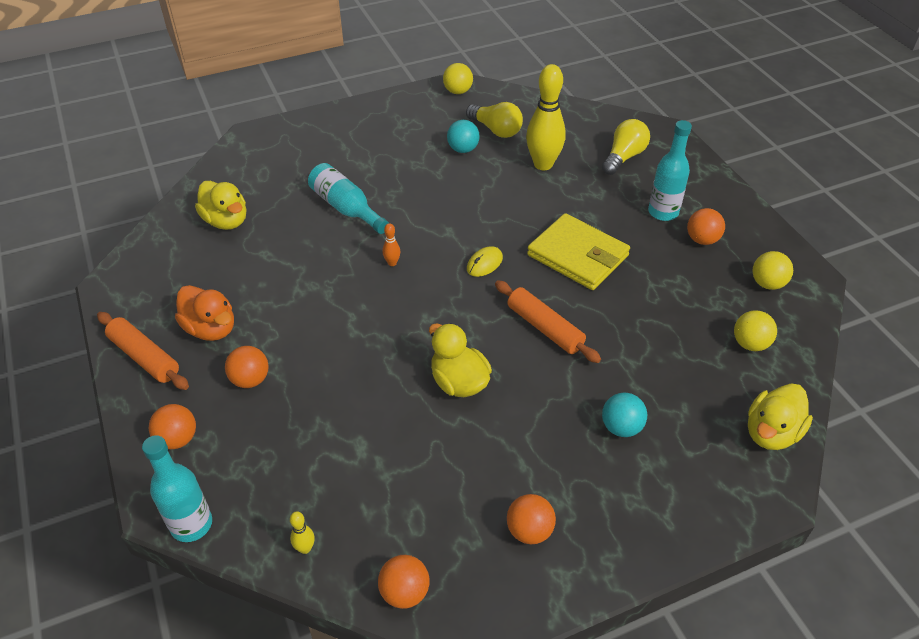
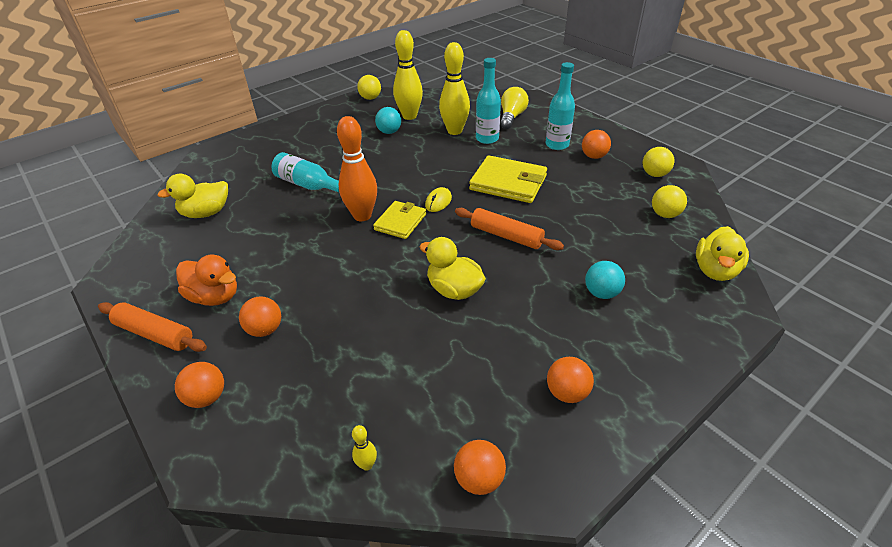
camera: 15 degrees left, 5 degrees down
turquoise bottle [142,435,212,542] -> turquoise bottle moved to [476,58,501,144]
yellow duck [195,181,246,230] -> yellow duck turned 120 degrees clockwise [157,174,228,218]
orange bowling pin [382,223,400,266] -> orange bowling pin [337,116,377,221], size x2.41
yellow light bulb [466,102,523,138] -> yellow bowling pin [393,30,423,120]
none -> yellow wallet [373,201,426,239]

